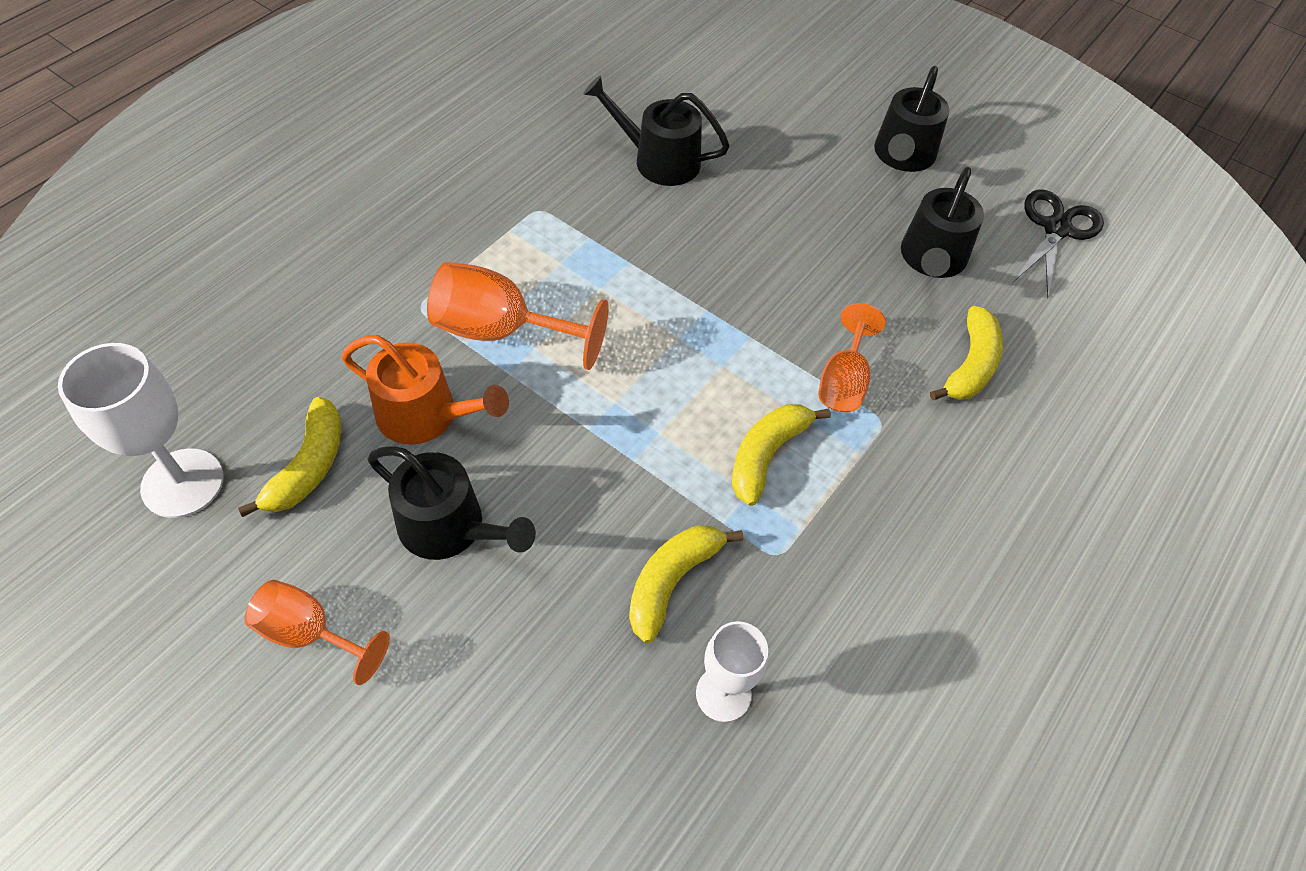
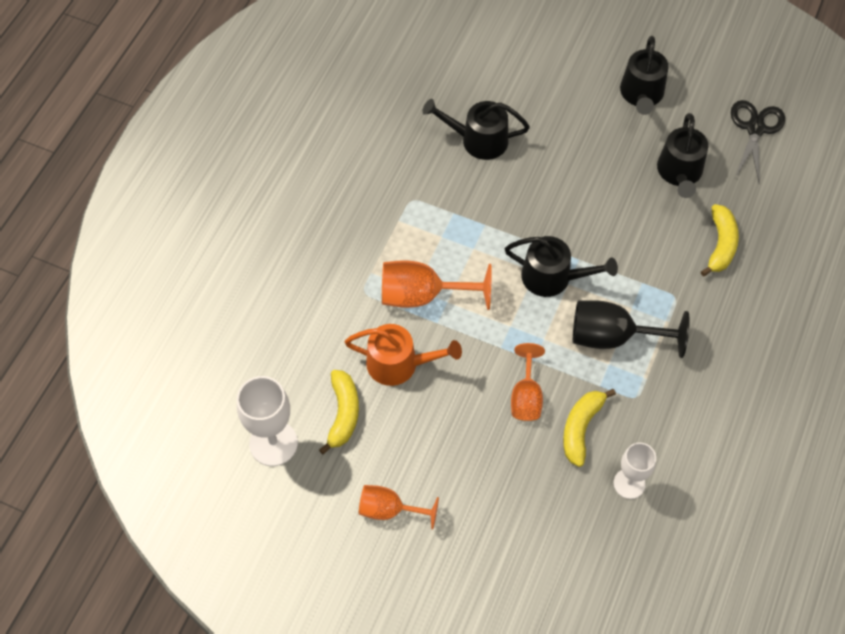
camera: 10 degrees left, 5 degrees up
black watering can [367,446,536,560] -> black watering can moved to [505,236,618,297]
yellow banana [732,404,831,506] -> black goblet [573,300,690,358]
orange goblet [818,303,886,412] -> orange goblet moved to [511,343,545,421]

